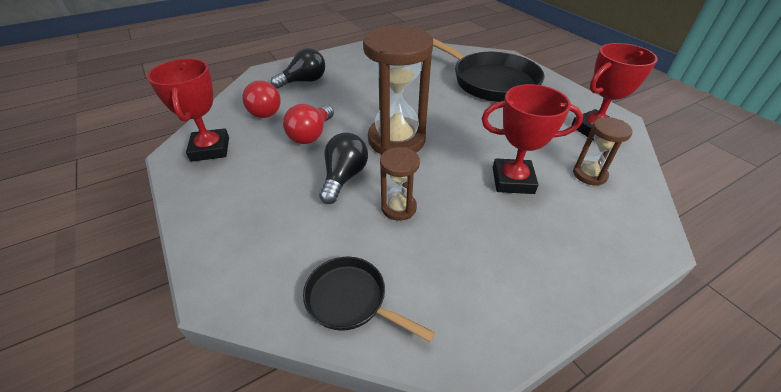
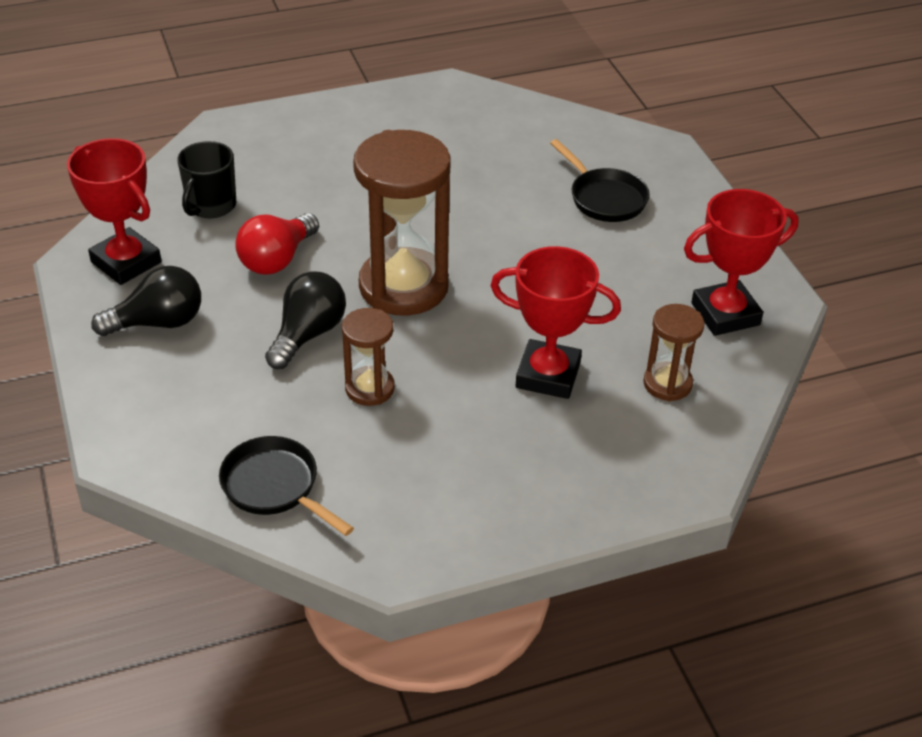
camera: 10 degrees right, 0 degrees up
red trophy [147,59,229,162] -> red trophy turned 45 degrees counterclockwise [67,138,162,285]
red light bulb [243,80,281,118] -> black mug [177,141,236,218]
black light bulb [271,48,325,89] -> black light bulb moved to [91,266,201,336]
black pan [433,38,544,102] -> black pan [550,139,650,222], size x0.52

